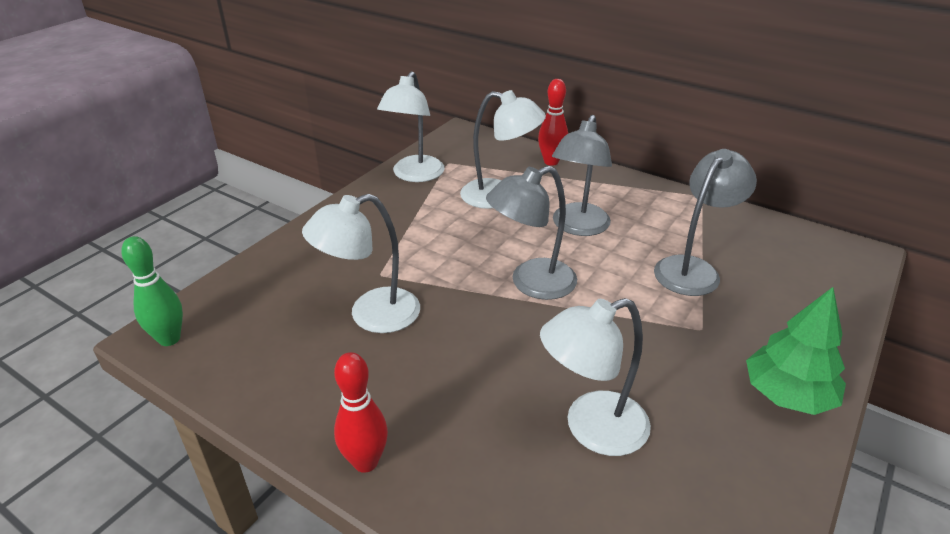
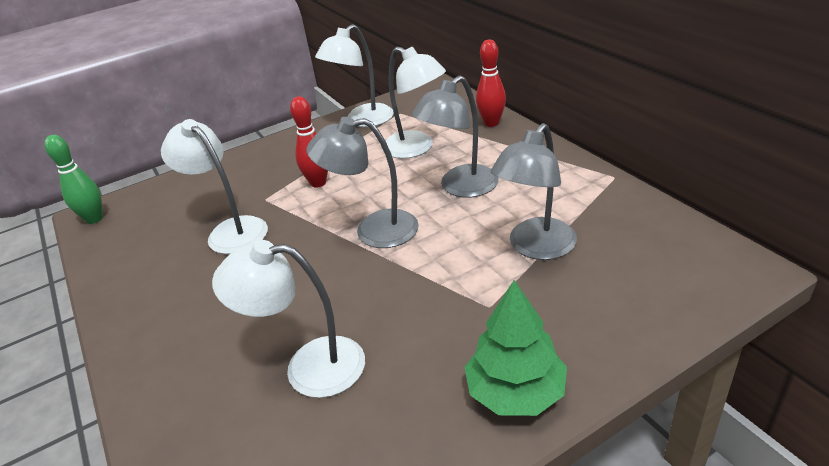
camera: 30 degrees right, 0 degrees up
white lamp [302,194,420,333] -> white lamp turned 45 degrees clockwise [161,119,268,254]
red bowling pin [334,352,388,473] -> red bowling pin moved to [290,96,328,188]
grey lamp [654,149,757,296] -> grey lamp turned 150 degrees clockwise [491,123,577,260]

